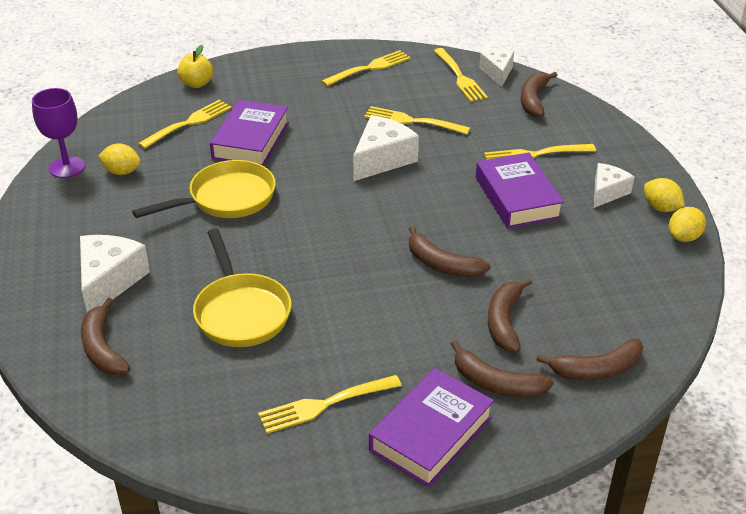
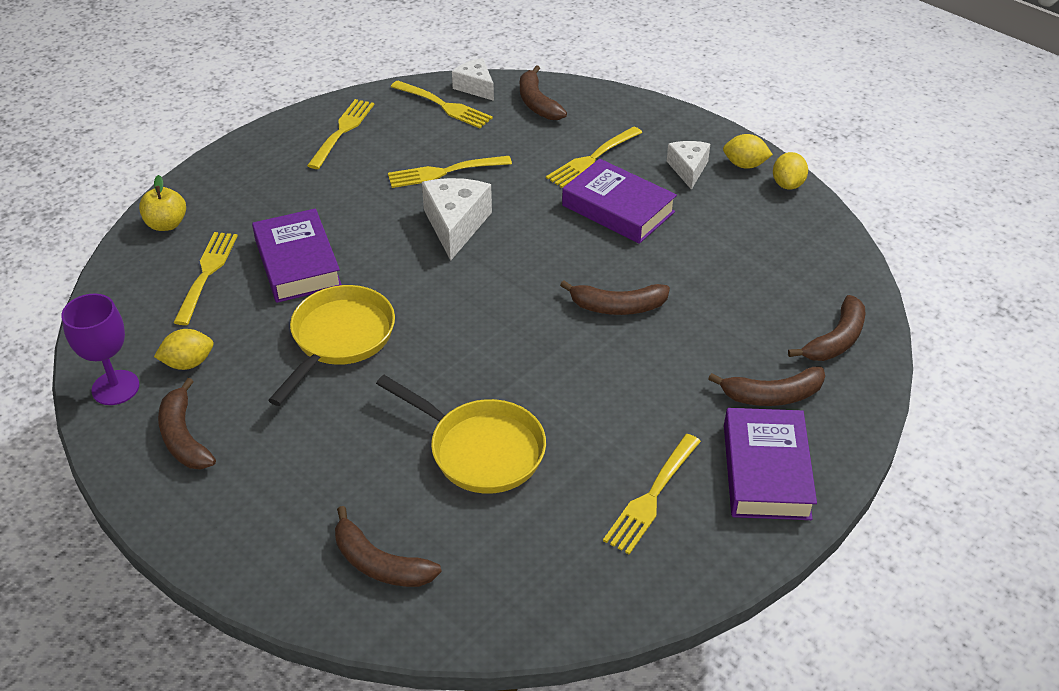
camera: 35 degrees left, 5 degrees up
white cheese [80,235,150,313] -> none
brown banana [488,278,532,352] -> brown banana moved to [158,378,216,470]

